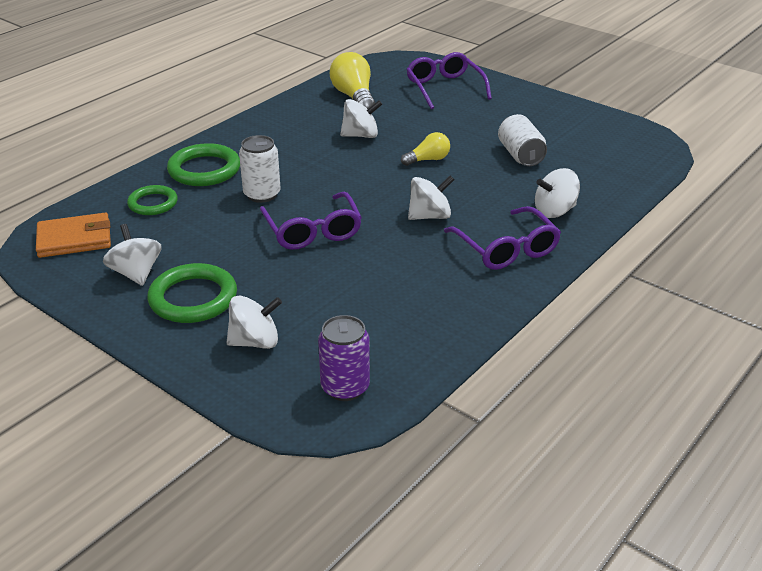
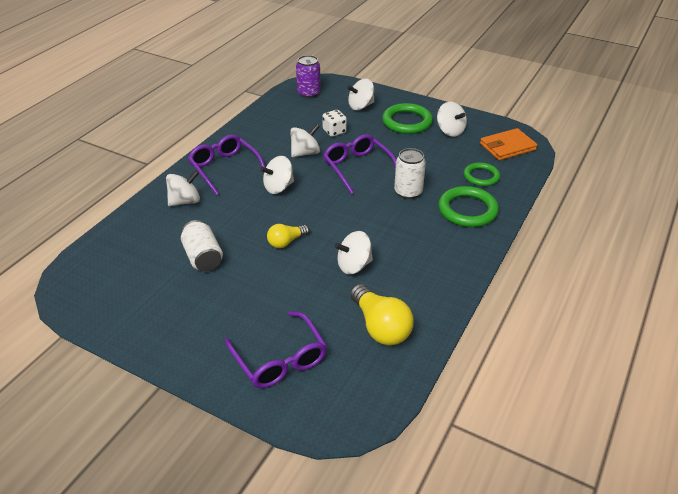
camera: 170 degrees right, 5 degrees up
none -> white spinning top [290,124,320,157]
none -> white dice [322,110,347,137]

